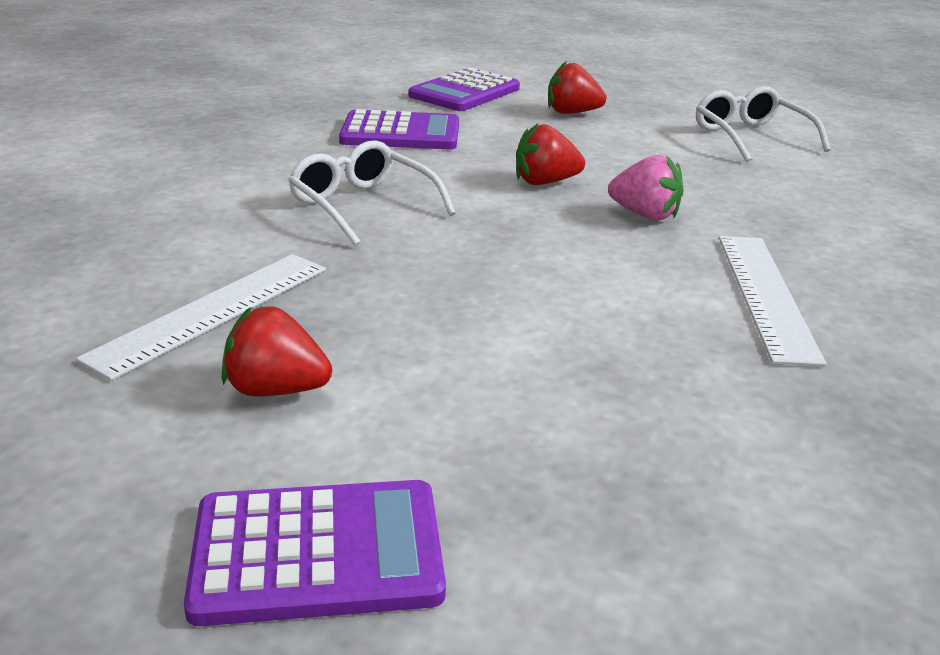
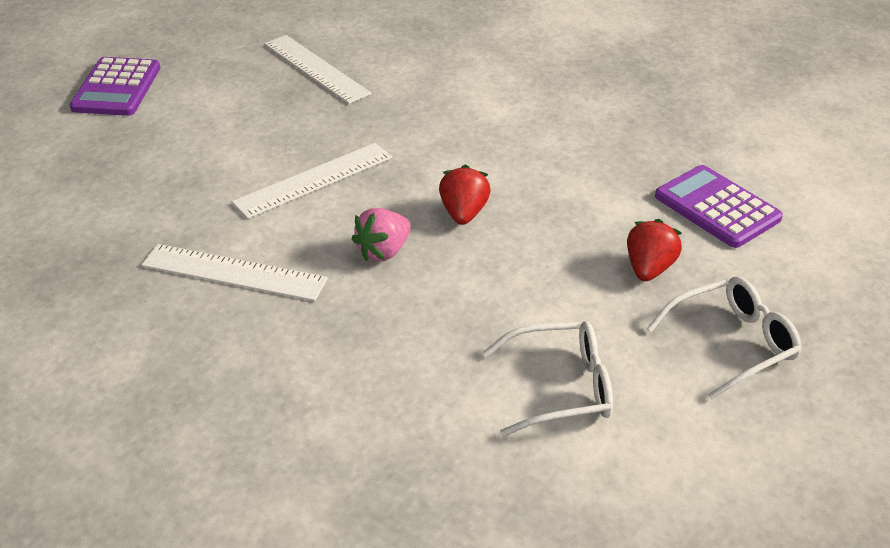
camera: 105 degrees right, 10 degrees up
red strawberry [222,306,332,397] -> none
white glasses [288,141,456,246] -> white glasses moved to [647,276,802,400]
purple calculator [339,109,459,149] -> none
none -> white ruler [232,143,392,219]

